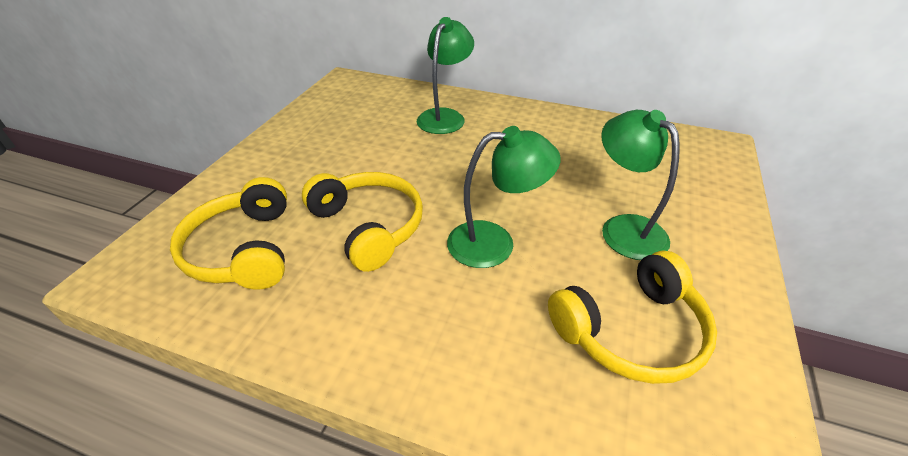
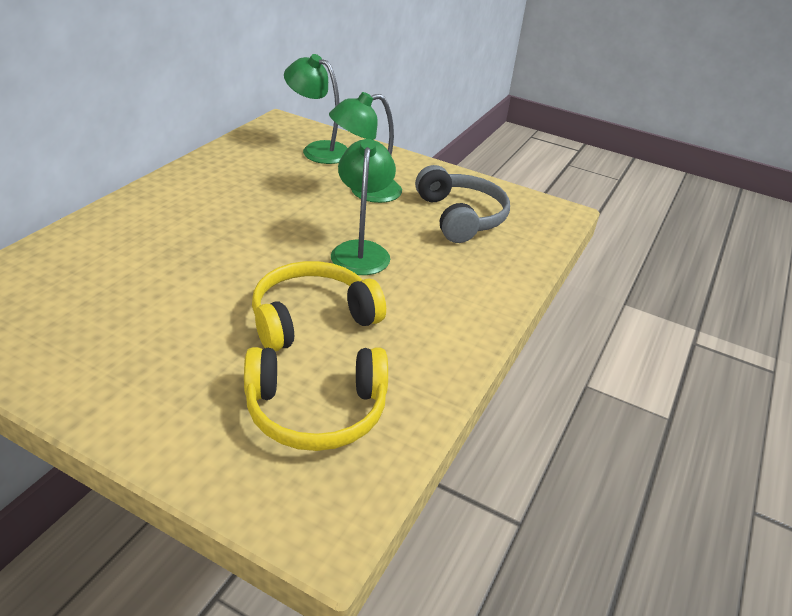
camera: 85 degrees left, 5 degrees down
green lamp [417,17,474,134] -> green lamp moved to [284,54,347,164]
yellow headphones [548,250,717,384] -> grey headphones [415,165,510,243]

